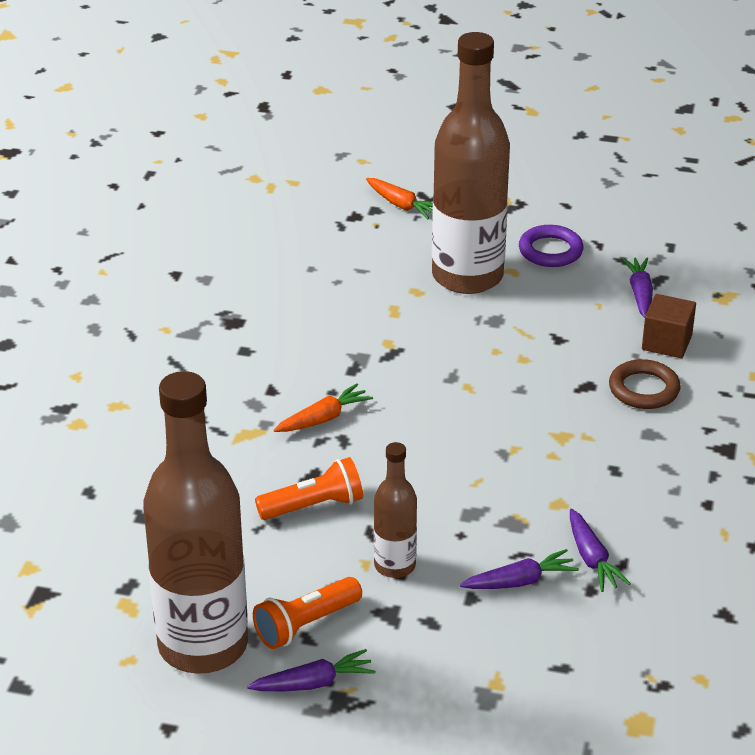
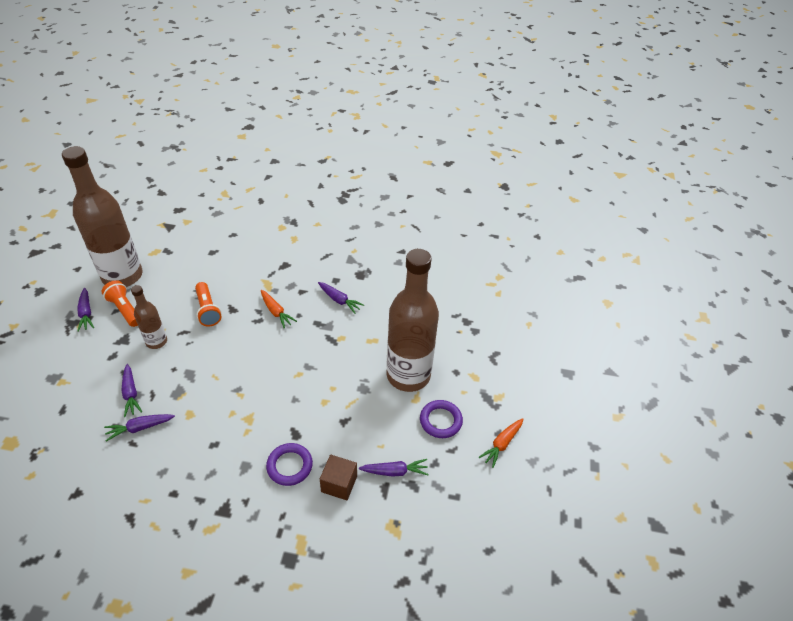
camera: 85 degrees right, 10 degrees up
orange carrot [366,178,433,219] -> orange carrot moved to [478,418,524,468]
brown ring [609,359,681,409] -> purple ring [266,443,313,486]
none -> purple carrot [318,282,364,314]

